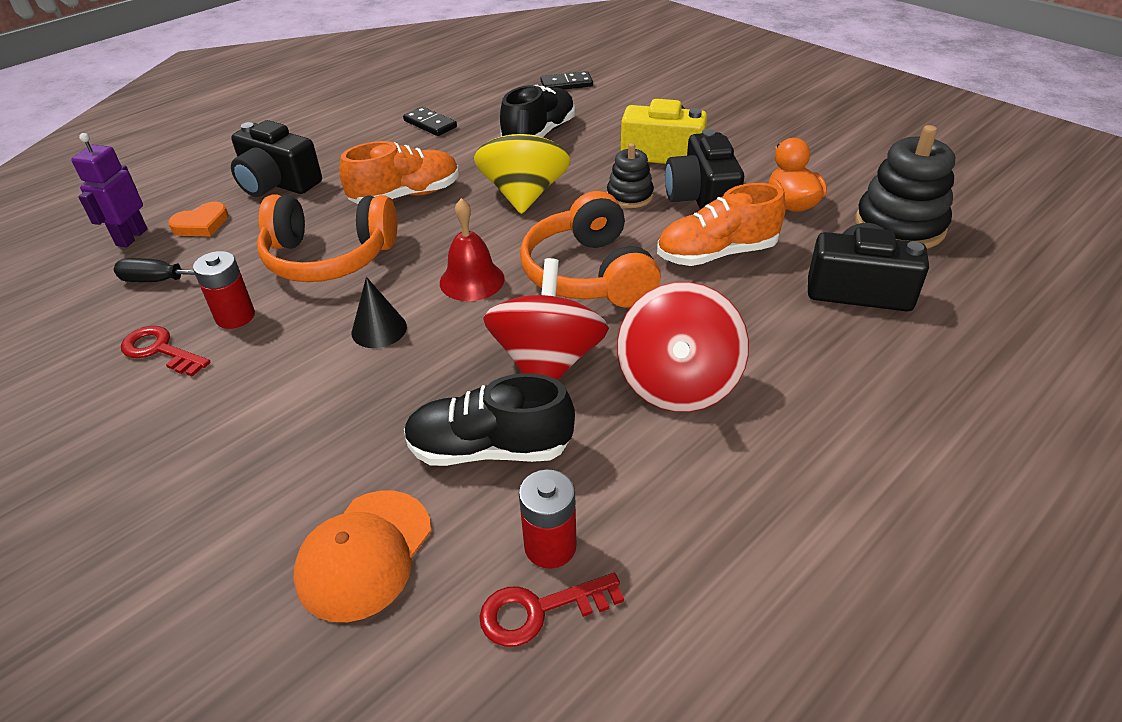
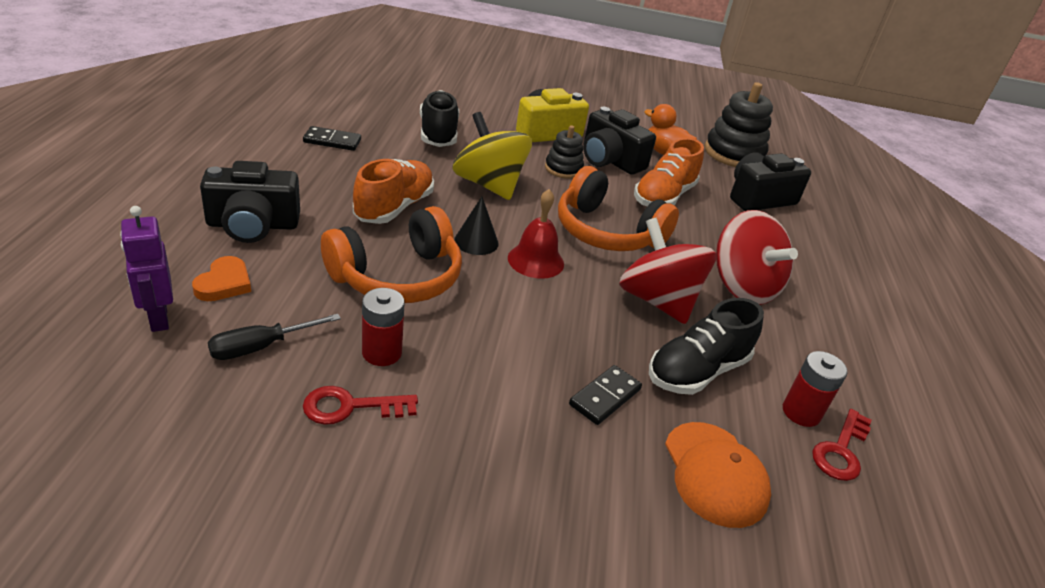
camera: 45 degrees left, 5 degrees down
black cone [352,277,407,348] -> black cone moved to [454,197,499,255]
black domino [540,71,593,89] -> black domino moved to [569,365,642,425]

